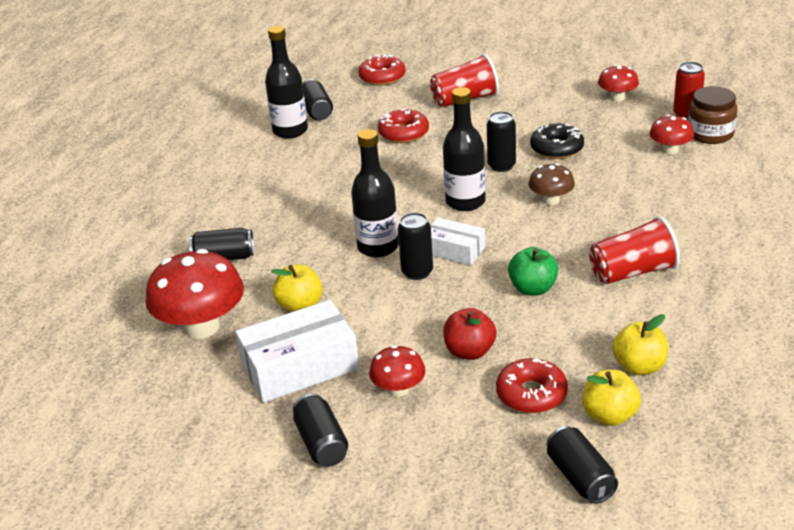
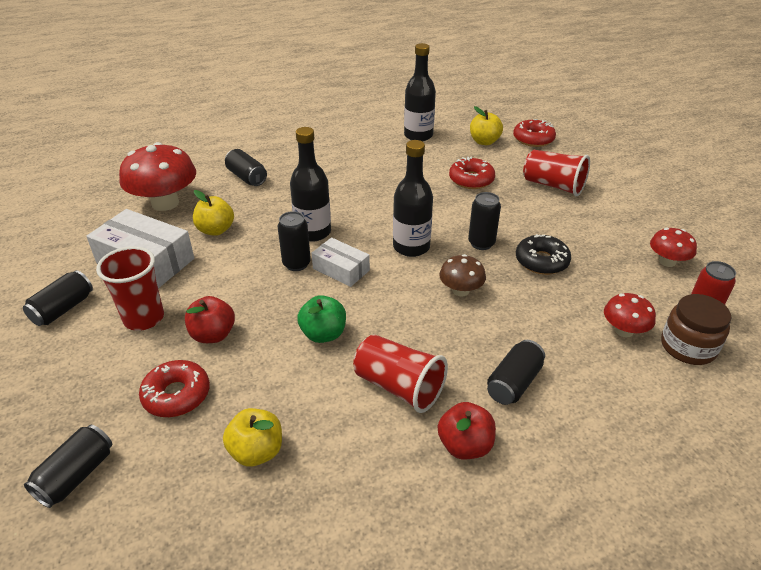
camera: 50 degrees right, 5 degrees up
black can [302,79,333,120] -> black can moved to [487,340,545,405]
red mushroom [369,345,426,397] -> red cup [96,246,164,331]
white box [430,217,486,265] -> white box turned 45 degrees counterclockwise [312,237,370,287]
yellow apple [582,369,641,426] -> yellow apple moved to [470,106,503,145]
none -> red apple [438,402,496,459]

